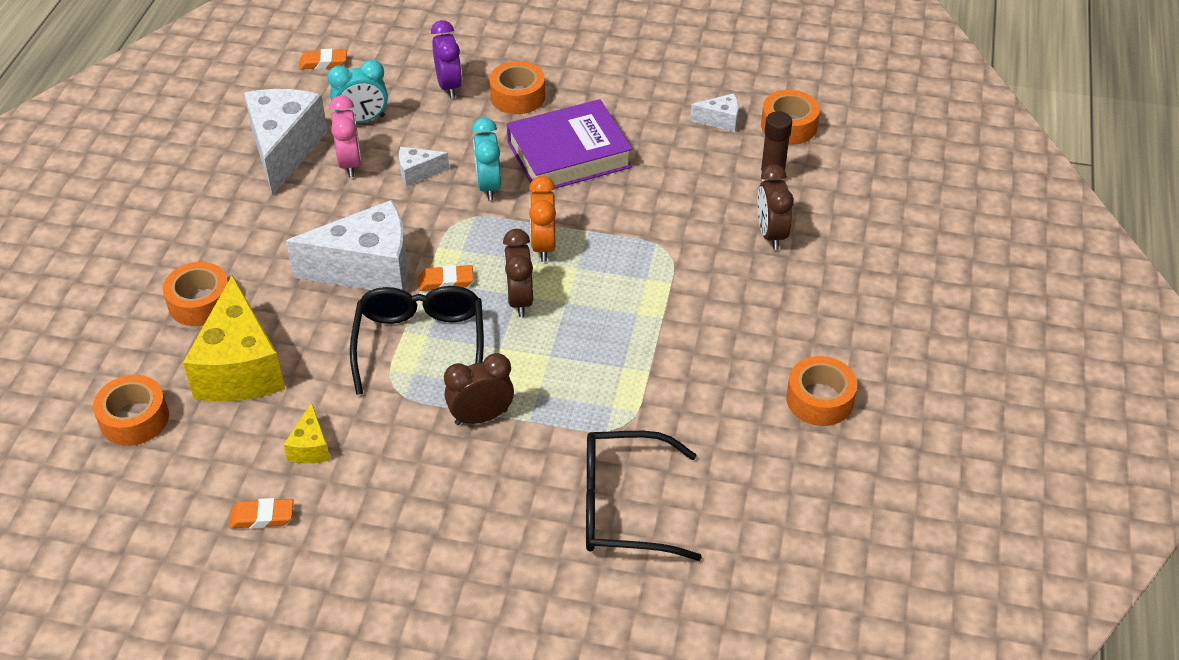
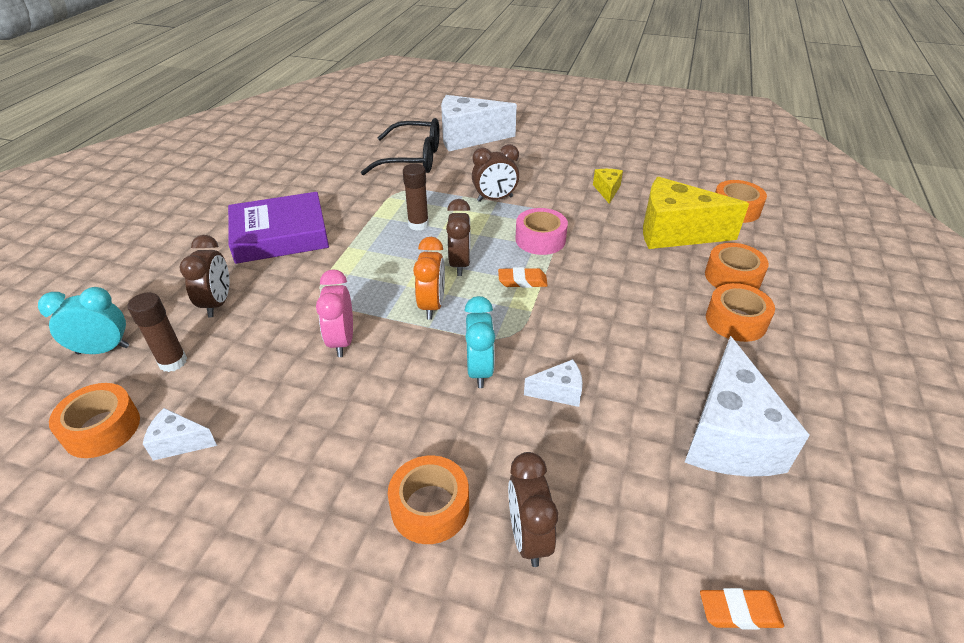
camera: 175 degrees left, 5 degrees down
yellow cheese [183,275,285,401] -> yellow cheese turned 75 degrees counterclockwise [643,177,749,249]
orange eraser [229,498,294,529] -> none
white cheese [286,200,408,291] -> white cheese moved to [441,95,517,151]
turquoise clock [328,60,388,123] -> turquoise clock moved to [38,287,129,355]
pink clock [329,96,361,177] -> pink clock moved to [316,269,353,357]
black glasses [350,286,484,395] -> pink tape [515,208,568,255]
purple clock [431,20,462,99] -> brown clock [508,452,558,567]
purple book [507,99,632,188] -> purple book moved to [228,192,329,264]
orange tape [786,356,857,426] -> orange tape moved to [706,283,775,342]
none -> brown glue stick [403,164,429,231]

